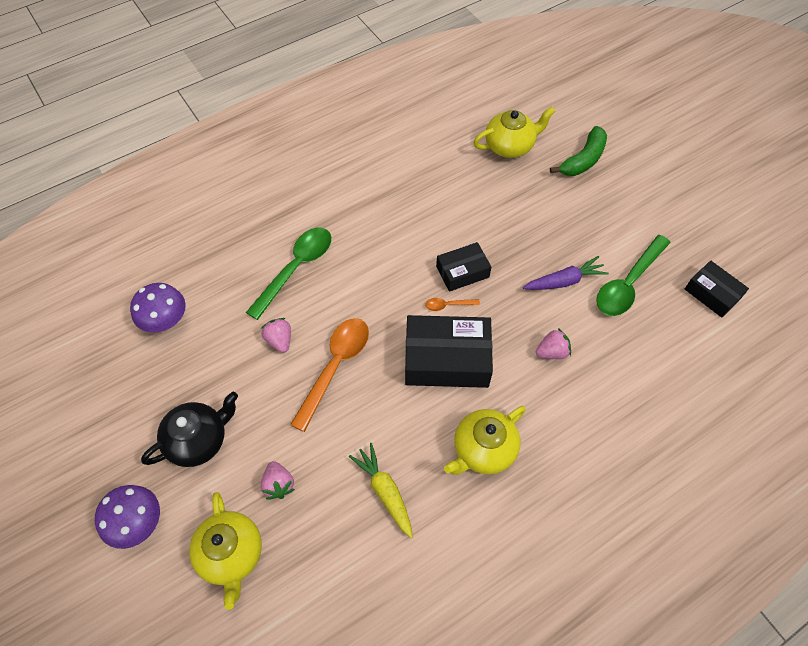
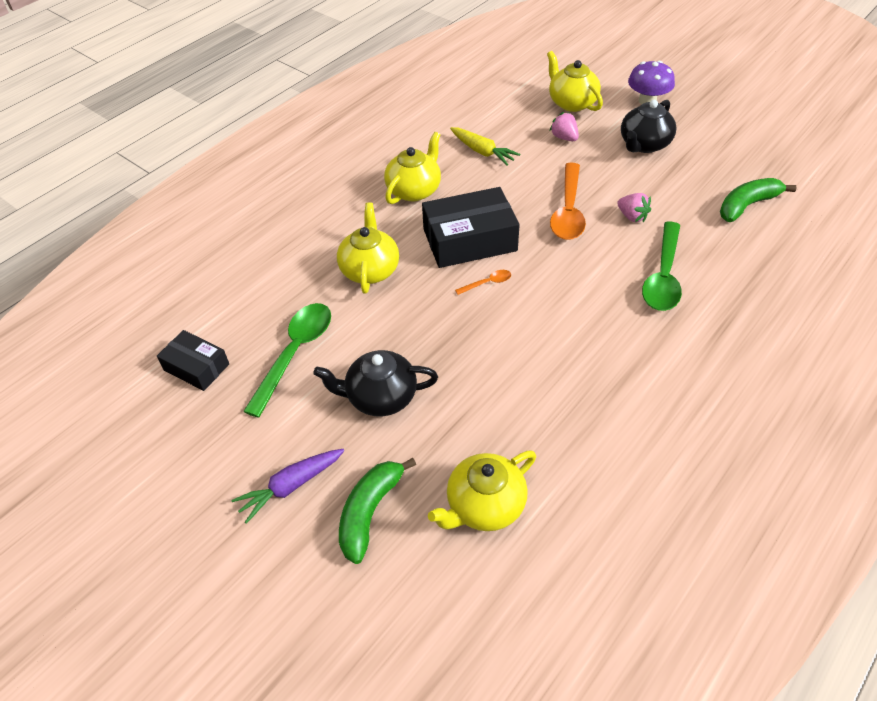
camera: 165 degrees right, 10 degrees down
purple mushroom [130,283,186,333] -> green banana [720,178,797,222]
black box [436,242,491,292] -> none
purple carrot [523,256,609,290] -> purple carrot moved to [232,449,344,524]
pink strawberry [536,328,571,359] -> yellow teapot [337,202,399,294]
none -> black teapot [313,350,438,417]

